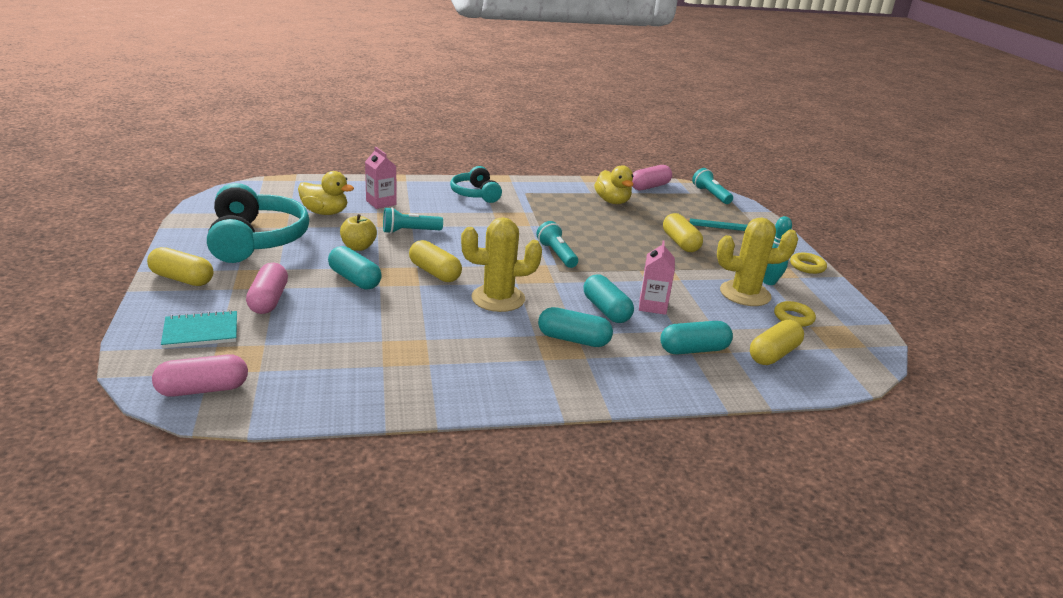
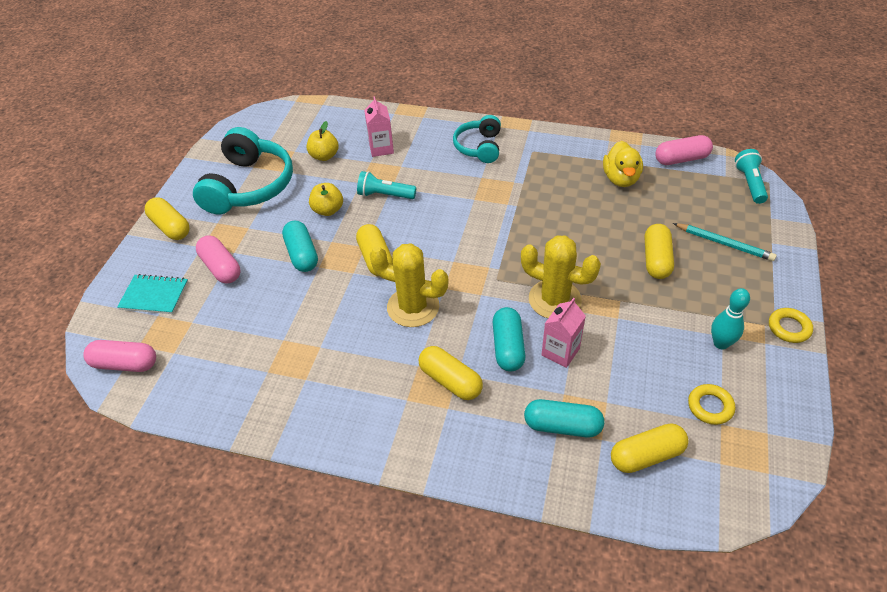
camera: 30 degrees right, 20 degrees up
pink capsule [246,263,288,314] -> pink capsule turned 60 degrees counterclockwise [196,235,240,284]
yellow duck [298,171,354,215] -> yellow apple [307,121,339,161]
turquoise flashlight [536,221,578,268] -> none
turquoise capsule [538,307,613,347] -> yellow capsule [419,346,483,400]
yellow cactus [717,218,798,306] -> yellow cactus moved to [521,235,601,318]

